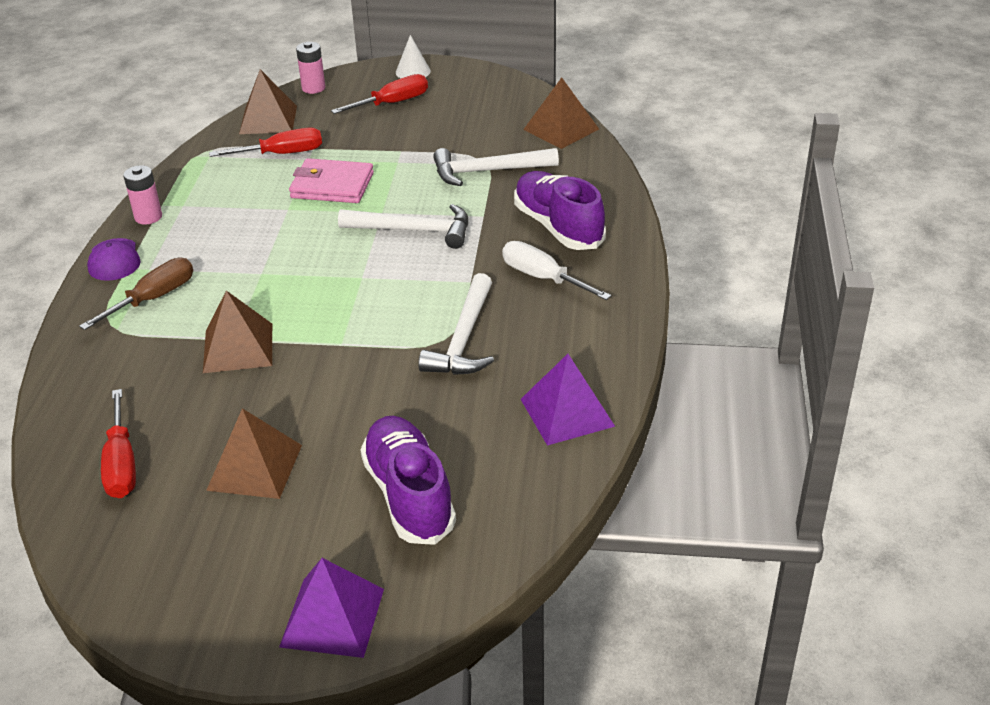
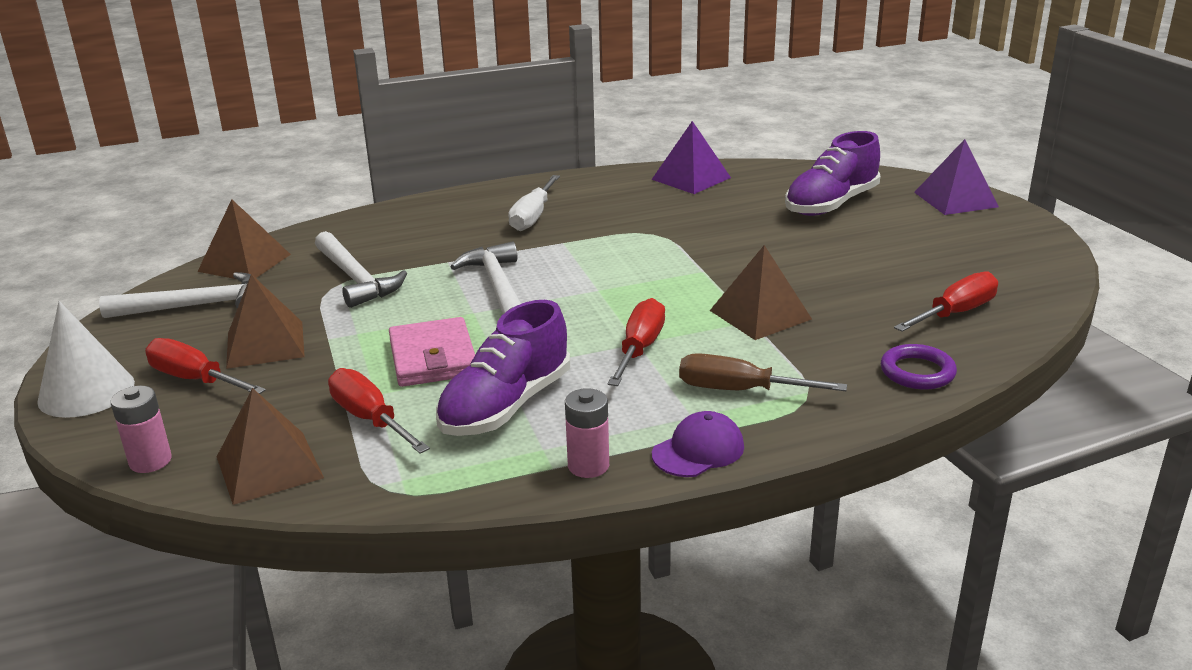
camera: 115 degrees left, 10 degrees down
brown pyramid [206,408,302,499] -> brown pyramid moved to [226,274,305,369]
white cone [396,35,431,78] -> white cone [37,301,135,418], size x1.62
white hammer [418,273,494,375] -> white hammer moved to [99,272,251,318]
purple shoe [514,171,606,250] -> purple shoe moved to [436,300,570,436]
none -> red screwdriver [608,298,665,386]
none -> purple ring [881,344,957,389]

